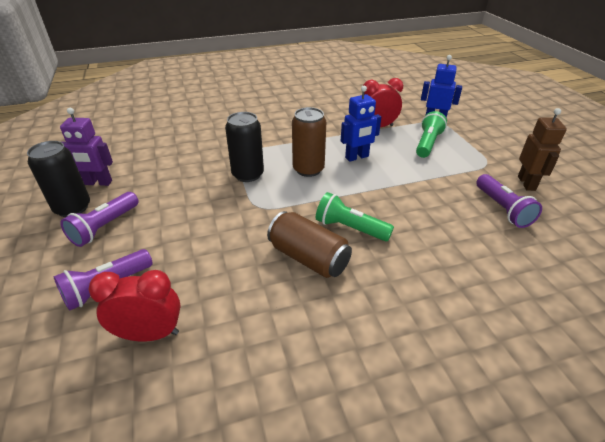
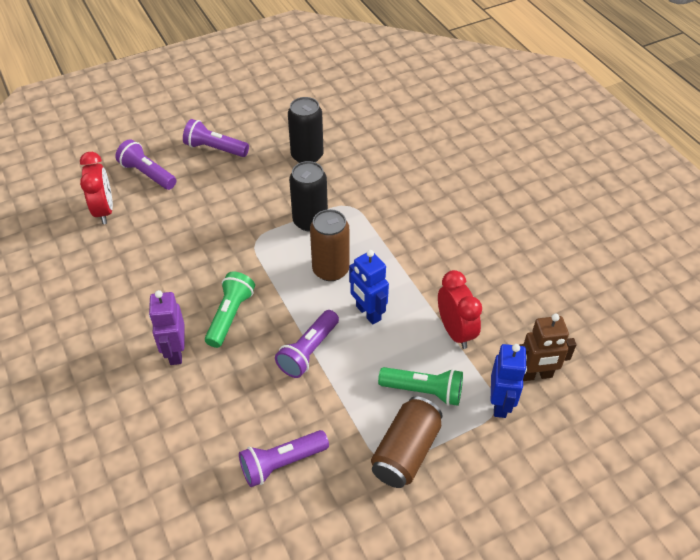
camera: 80 degrees right, 10 degrees up
black can [27,141,90,217] -> black can moved to [288,97,324,163]
purple robot [60,108,113,186] -> purple robot moved to [149,290,185,365]
brown can [267,211,352,278] -> brown can moved to [371,397,443,488]
brown robot [518,108,567,191] -> brown robot moved to [519,314,576,381]
none -> purple flashlight [275,310,339,378]

